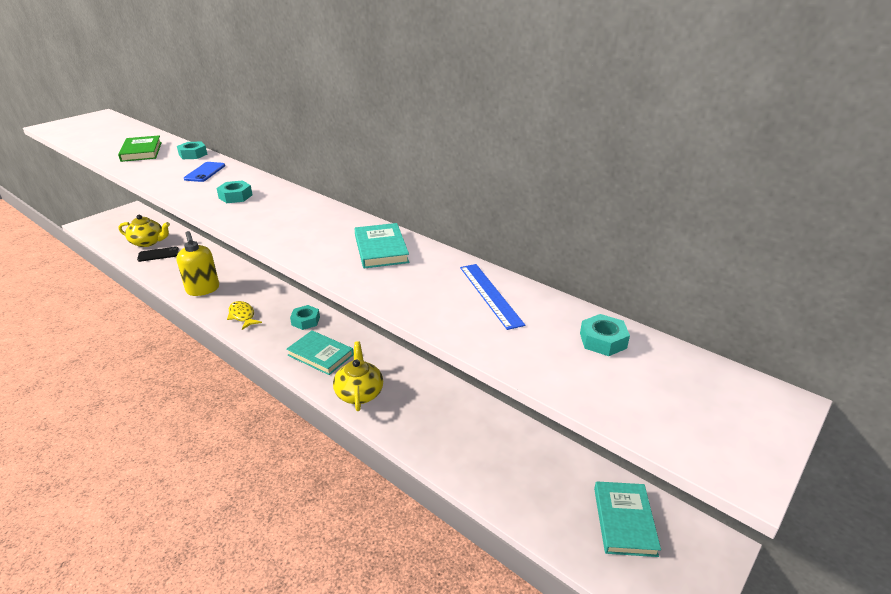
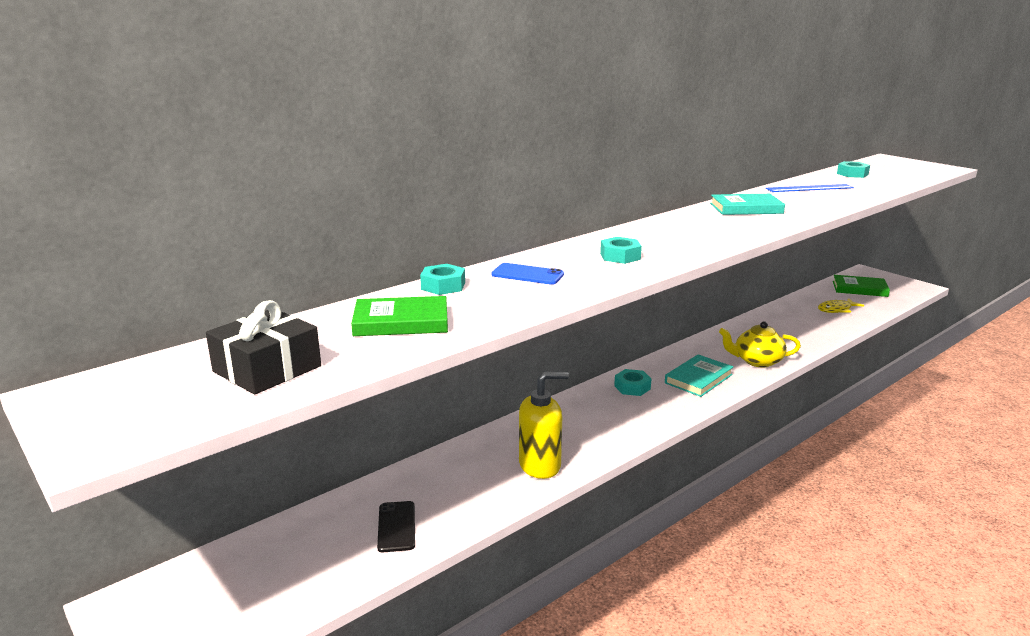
camera: 80 degrees left, 10 degrees down
yellow teapot [118,215,170,247] -> none
yellow fish [227,301,262,330] -> yellow fish moved to [818,298,864,313]
turquoise book [594,481,661,557] -> green book [833,275,890,297]
none -> black gift [206,300,321,395]

